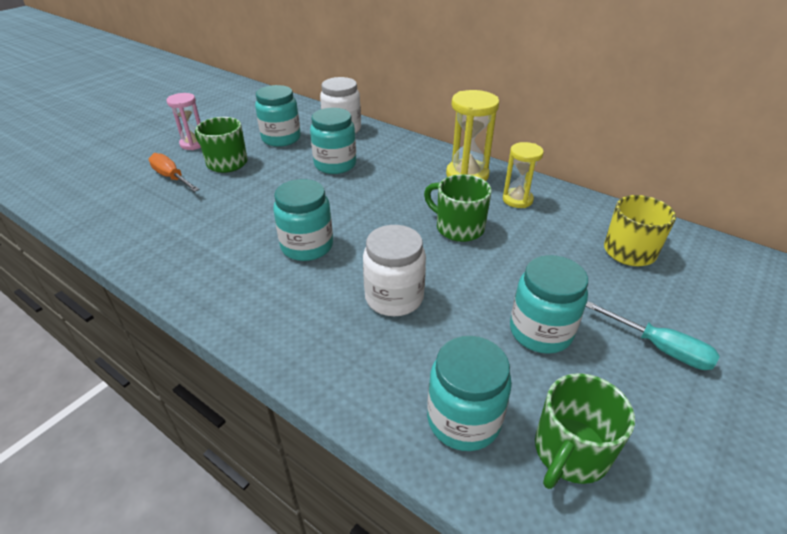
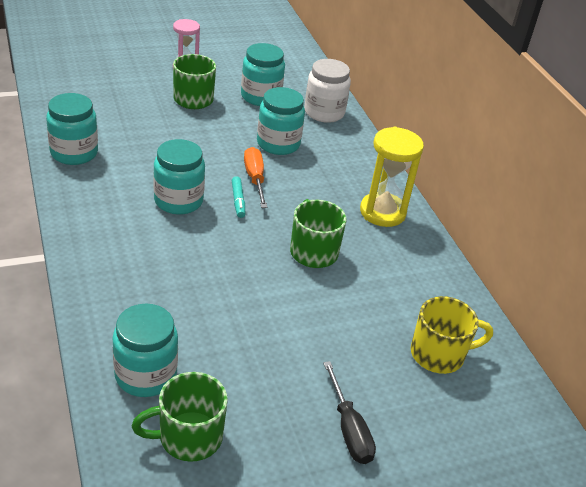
camera: 30 degrees right, 0 degrees up
orange screwdriver [149,153,200,192] -> orange screwdriver moved to [244,147,267,208]
white jar [363,225,426,316] -> none
yellow hourglass [503,142,544,208] -> none
turquoise jar [510,255,588,354] -> turquoise jar moved to [46,93,98,165]
turquoise screwdriver [586,301,720,370] -> black screwdriver [323,361,376,464]
none -> turquoise marker [232,176,245,218]

